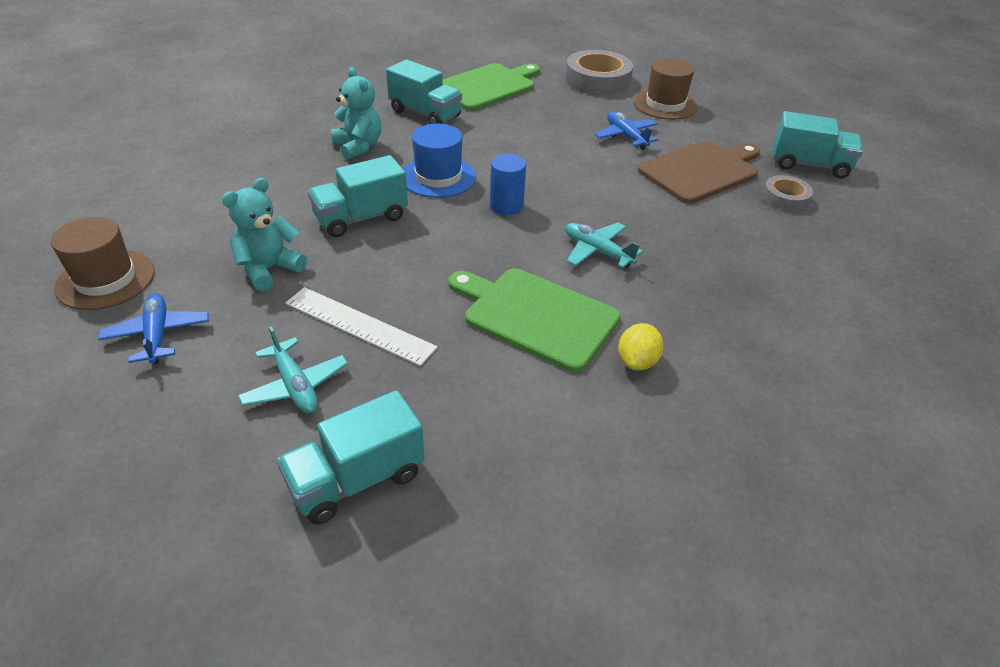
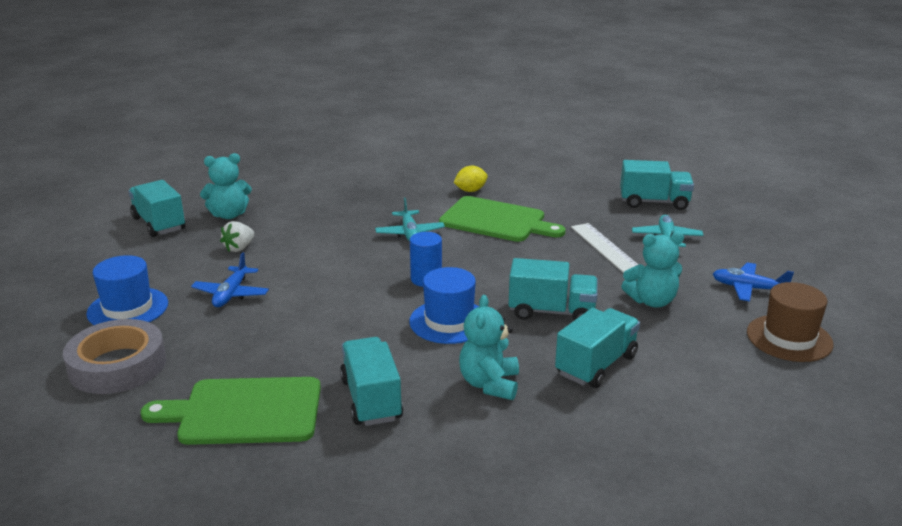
camera: 140 degrees left, 15 degrees down
blue plane [98,293,209,364] -> blue plane turned 90 degrees clockwise [713,262,794,302]
green cutting board [449,268,621,372] -> green cutting board turned 45 degrees counterclockwise [439,196,566,242]
brown hat [634,58,698,120] -> blue hat [86,255,168,325]
brown cutting board [638,141,760,204] -> white strawberry [220,221,254,252]
grey tape [762,175,813,211] -> turquoise teddy bear [200,153,252,219]
none -> turquoise truck [555,308,640,388]

